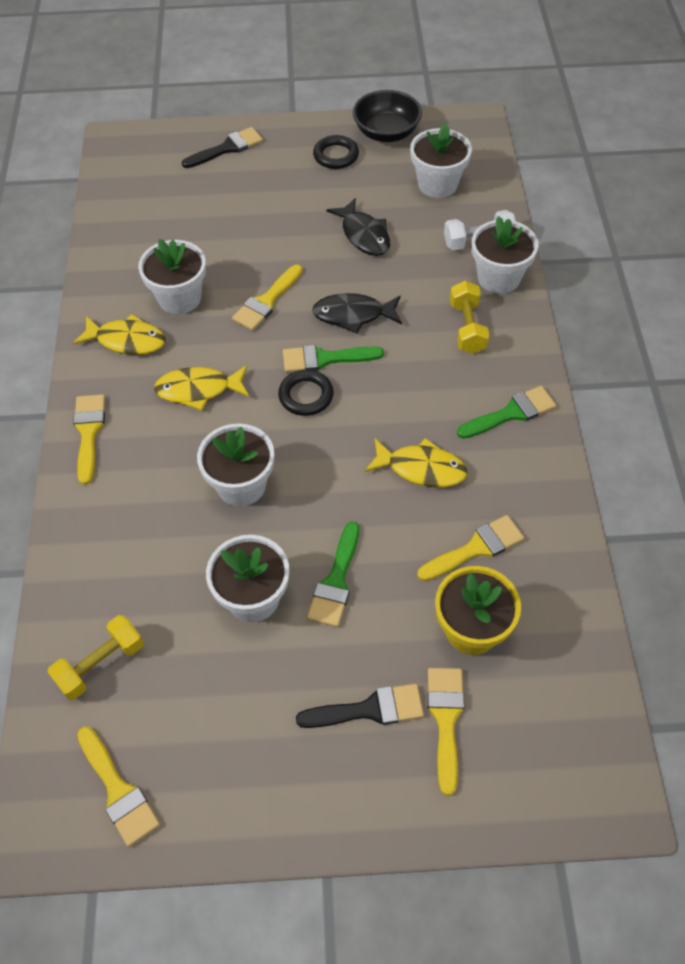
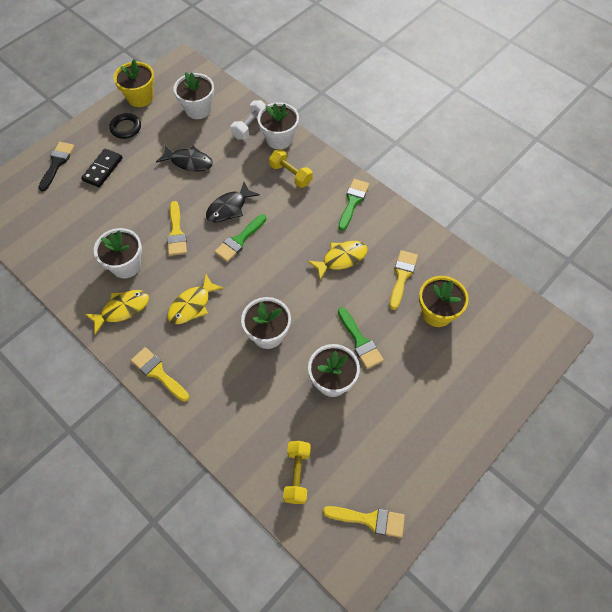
camera: 45 degrees left, 5 degrees up
black ring [278,370,334,416] -> none
black brush [296,684,424,728] -> none
black bowl [353,90,422,142] -> yellow flower pot [113,59,154,107]
yellow brush [427,668,465,796] -> none
none -> black domino [81,149,123,187]

